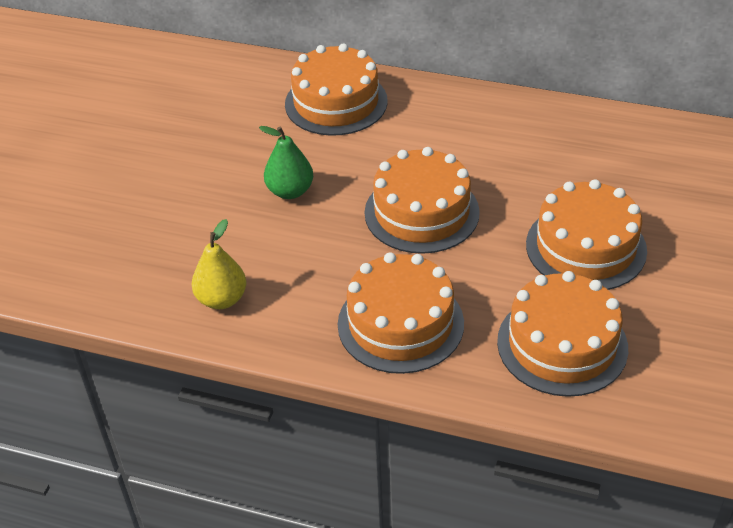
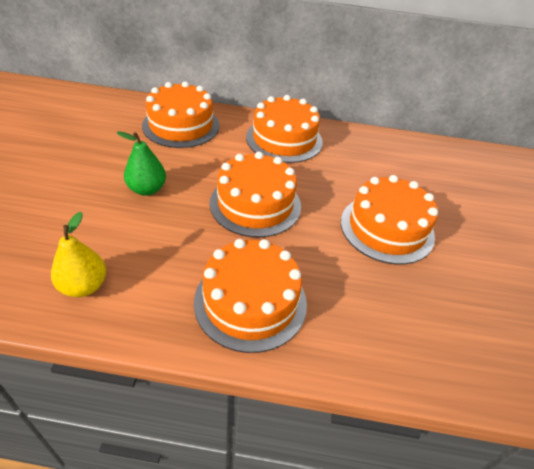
camera: 15 degrees left, 0 degrees up
orange cake [497,271,628,397] -> orange cake moved to [246,95,323,163]

